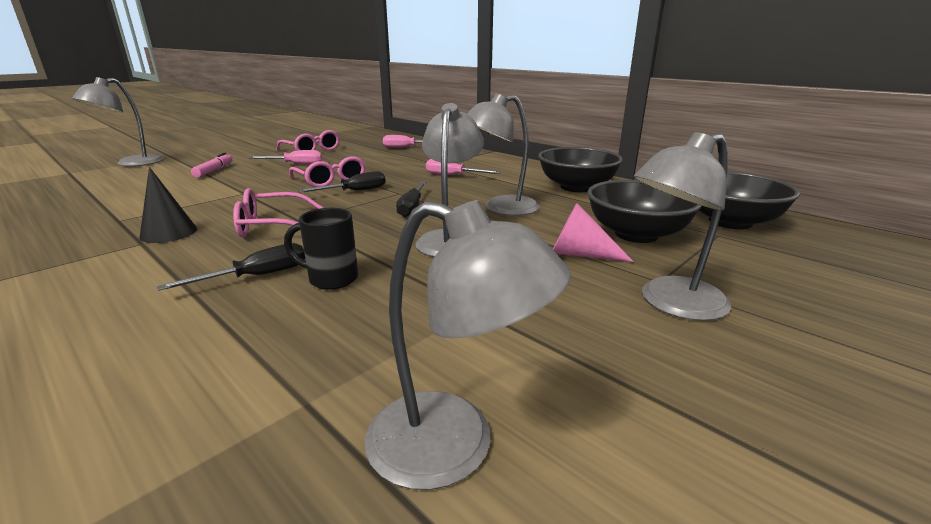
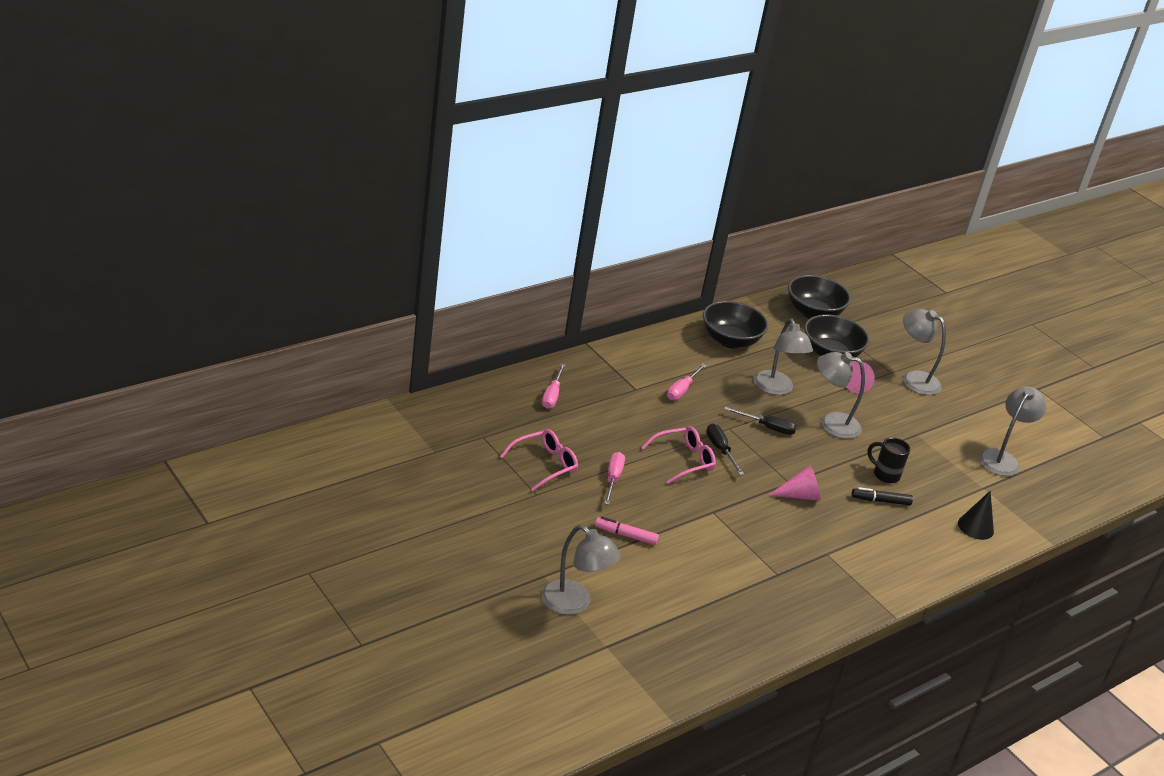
camera: 85 degrees left, 10 degrees up
black cone [139,167,197,243] -> black cone moved to [958,491,994,540]
black screwdriver [157,243,305,291] -> black marker [852,487,913,505]
pink glasses [233,188,323,237] -> pink cone [769,465,820,501]
black mug [284,208,358,290] -> black mug turned 105 degrees clockwise [867,438,910,483]
grey lamp [633,132,731,321] -> grey lamp turned 150 degrees clockwise [903,309,946,395]

